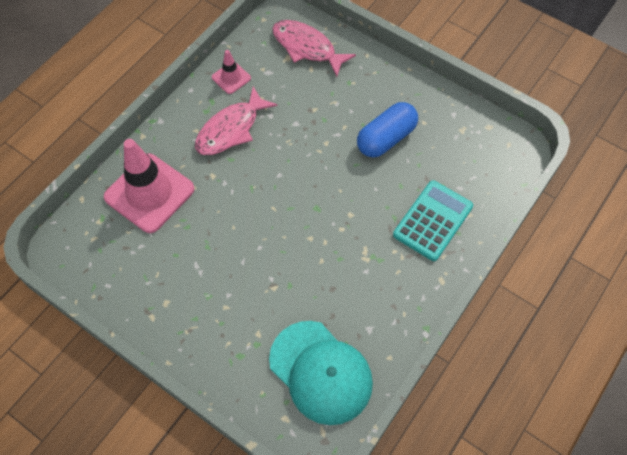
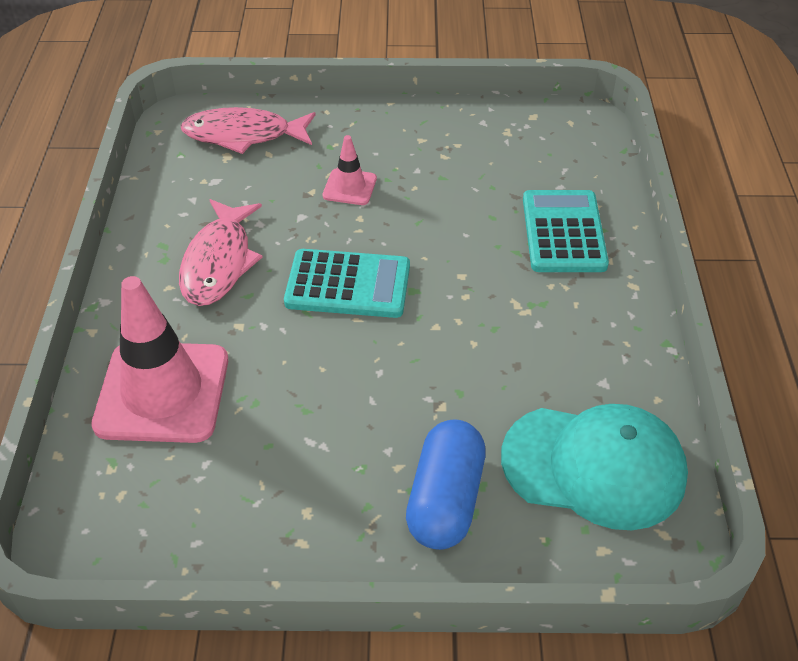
camera: 35 degrees left, 15 degrees down
pink traffic cone [212,50,251,94] -> pink traffic cone moved to [323,135,377,205]
blue capsule [357,102,418,158] -> blue capsule moved to [406,419,486,550]
none -> turquoise calculator [284,249,410,318]

